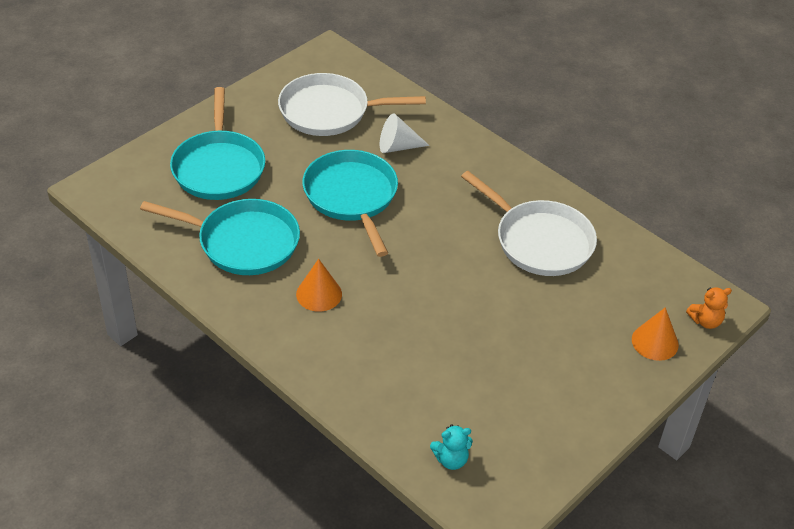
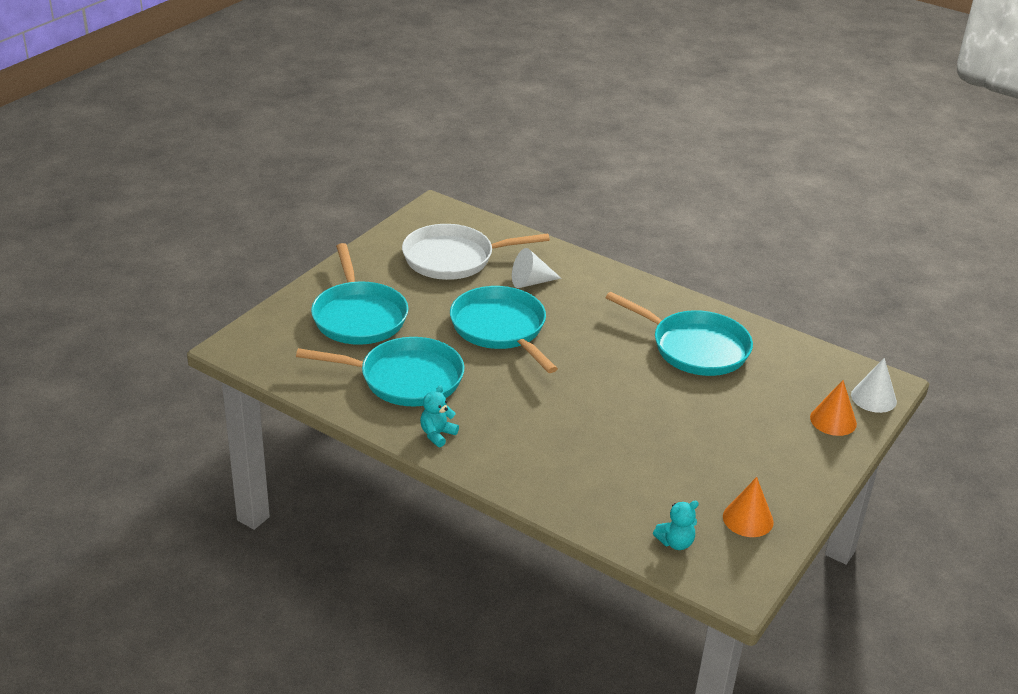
camera: 10 degrees left, 10 degrees down
orange cone [296,259,342,312] -> orange cone moved to [723,477,774,537]
white pan [461,171,597,276] -> turquoise pan [605,292,753,376]
orange teddy bear [686,287,732,329] -> white cone [851,358,897,413]
none -> turquoise teddy bear [420,385,459,447]

